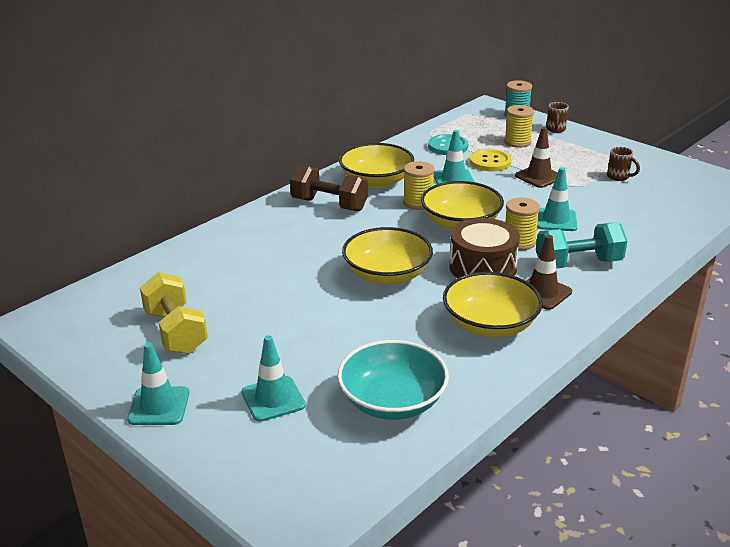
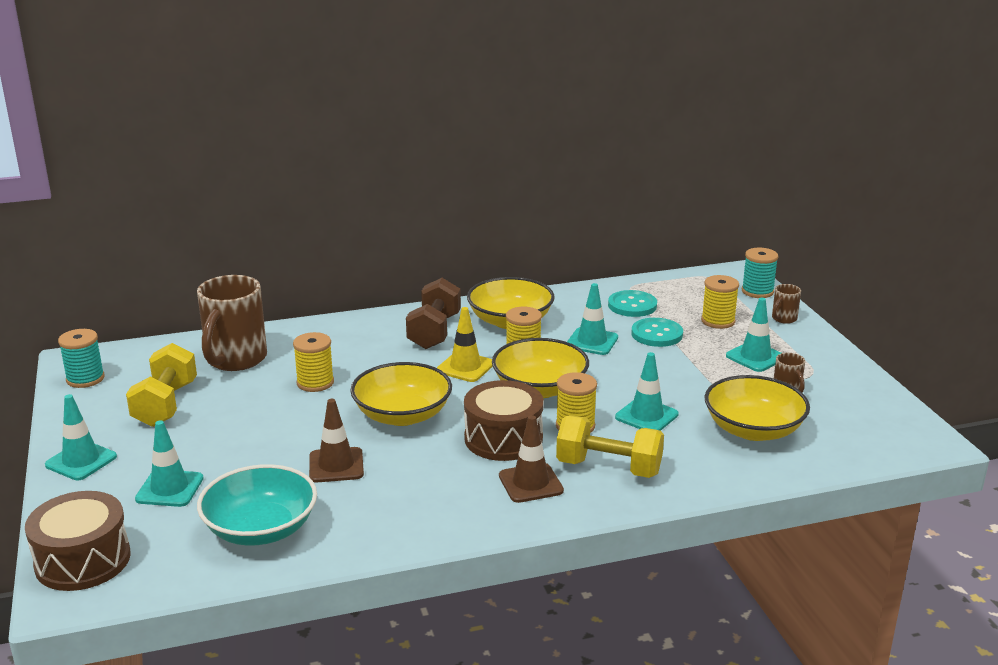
camera: 30 degrees right, 5 degrees down
brown dumbbell [290,164,368,212] -> brown dumbbell turned 45 degrees clockwise [406,278,461,349]
yellow bowl [443,272,543,337] -> yellow bowl moved to [704,375,810,441]
yellow button [469,149,512,171] -> turquoise button [632,318,683,347]
brown traffic cone [515,127,558,188] -> brown traffic cone moved to [309,399,364,482]
turquoise dumbbell [536,222,627,269] -> yellow dumbbell [556,415,664,478]
none -> brown drum [25,491,131,591]
none -> turquoise spool [58,329,105,388]
none -> brown mug [197,275,267,371]
none -> yellow spool [293,332,334,392]
none -> yellow traffic cone [437,307,493,382]
none -> turquoise traffic cone [726,298,781,372]

